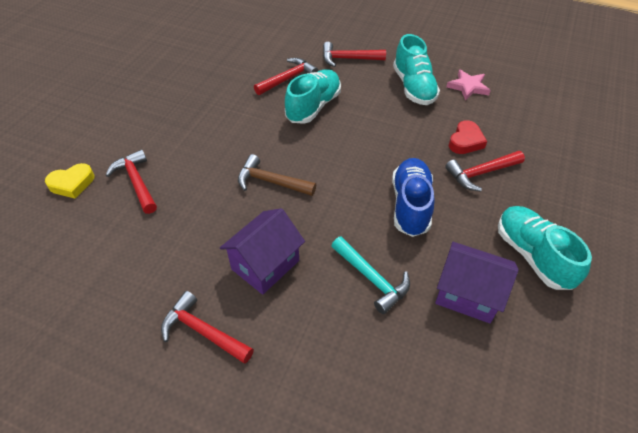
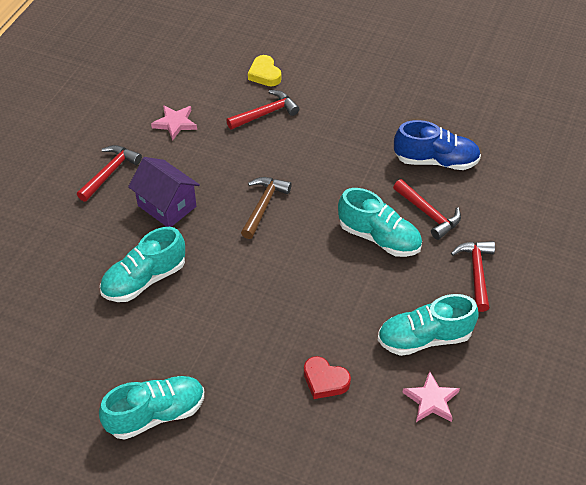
camera: 90 degrees right, 0 degrees up
turquoise hammer [331,237,410,314] -> turquoise shoe [100,227,185,302]
blue shoe [392,158,434,237] -> blue shoe moved to [394,120,481,170]
purple house [435,242,519,323] -> none
red hammer [445,151,525,192] -> none
none -> pink star [151,105,197,141]

